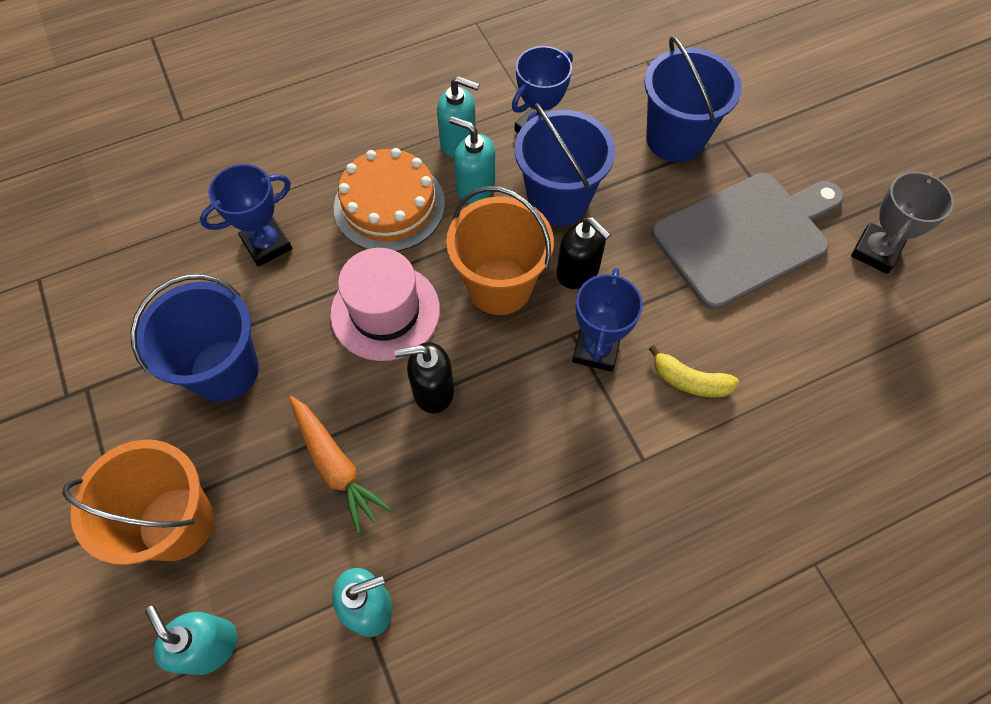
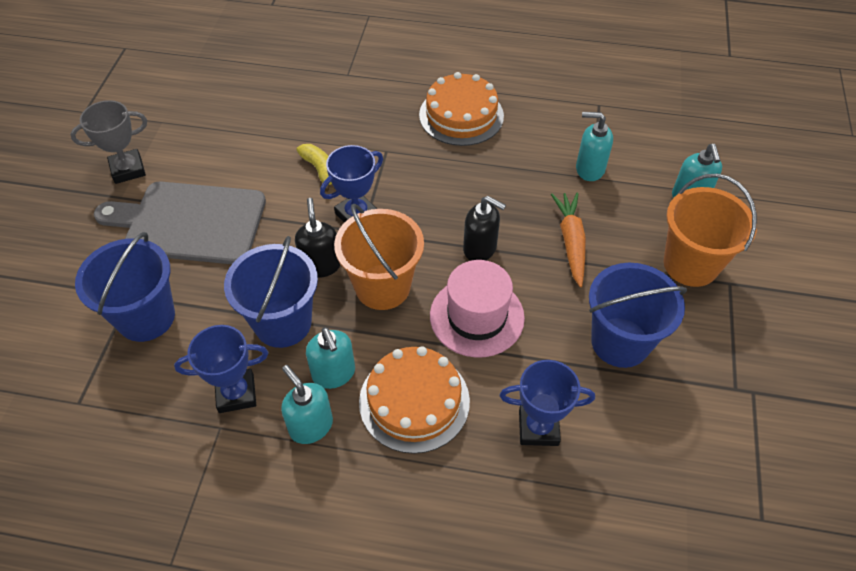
camera: 145 degrees left, 10 degrees down
none -> orange cake [419,72,504,146]

